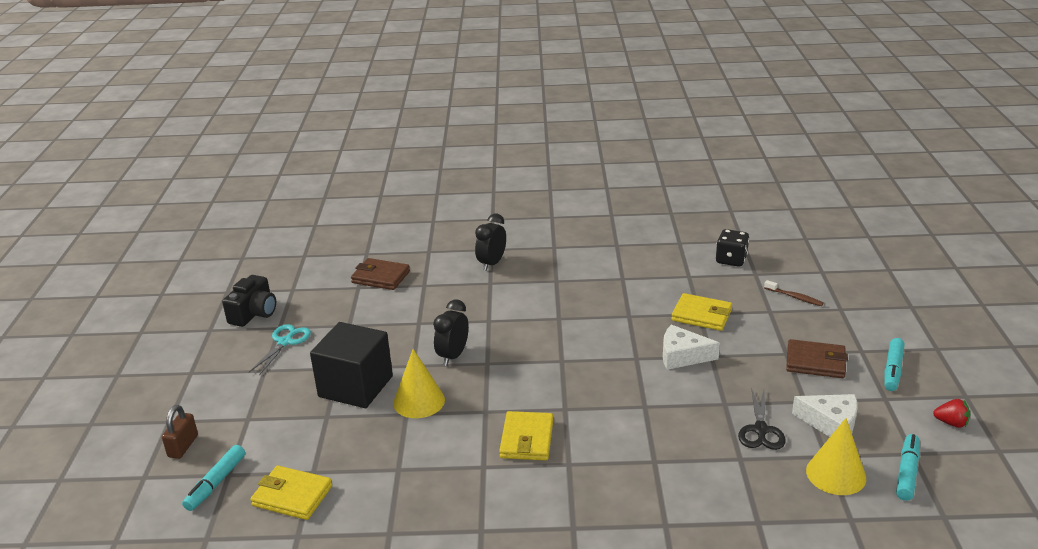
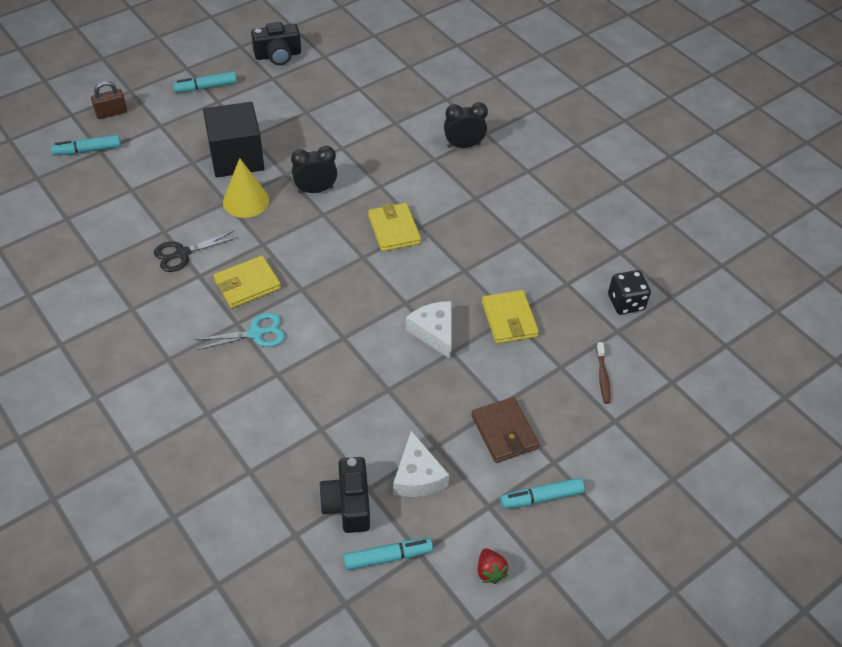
camera: 50 degrees right, 20 degrees up
turquoise scissors [249,324,311,375] -> turquoise scissors moved to [194,313,285,350]
yellow wallet [251,465,332,520] -> yellow wallet moved to [368,203,421,252]
brown wallet [351,258,410,290] -> none
black scissors [738,387,786,450] -> black scissors moved to [154,231,238,272]
yellow cone [806,418,866,495] -> black camera [319,457,370,533]
none -> turquoise marker [173,72,237,93]

